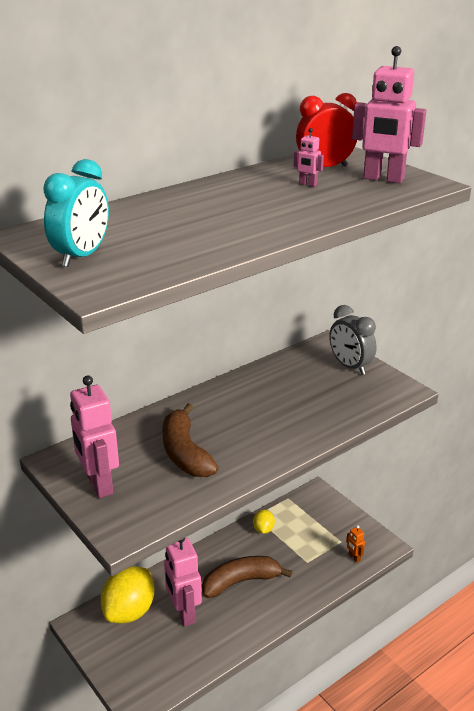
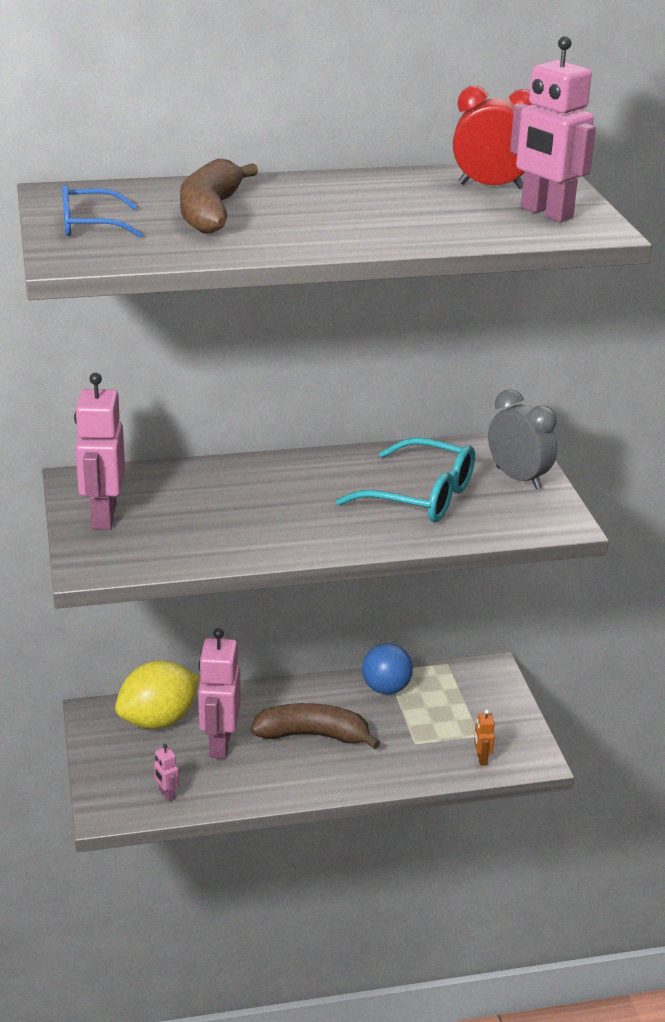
camera: 25 degrees right, 0 degrees up
turquoise clock [43,159,109,267] -> blue glasses [62,185,143,238]
brown banana [162,404,219,477] -> brown banana moved to [180,158,258,234]
yellow lemon [253,510,275,534] -> blue ball [362,643,413,695]
pink robot [294,128,324,187] -> pink robot moved to [154,744,179,801]
grey clock [329,305,376,375] -> grey clock turned 150 degrees clockwise [488,389,557,489]
none -> turquoise glasses [336,437,475,522]

